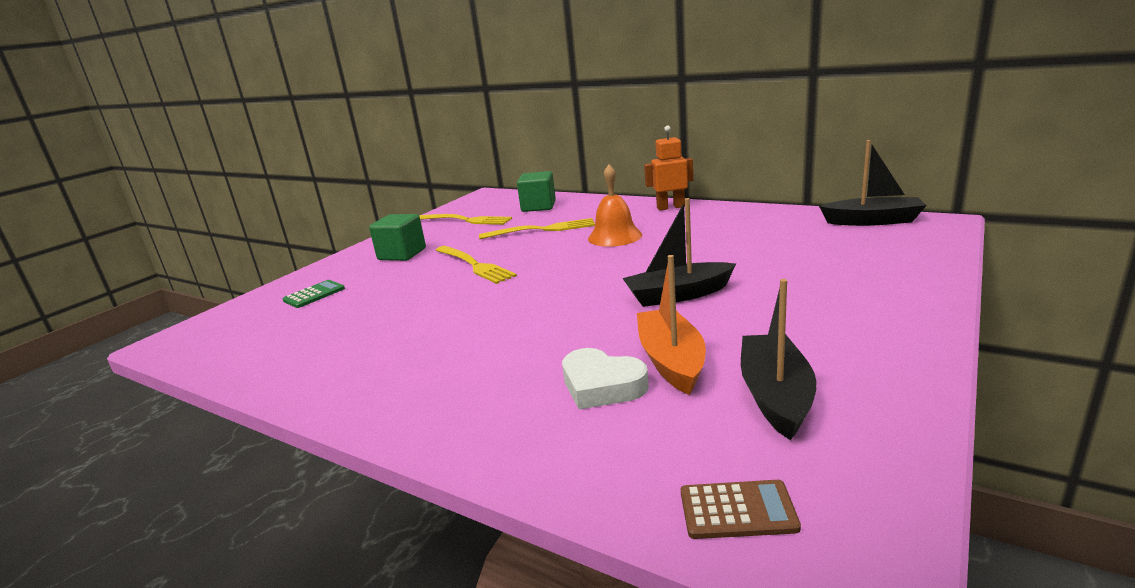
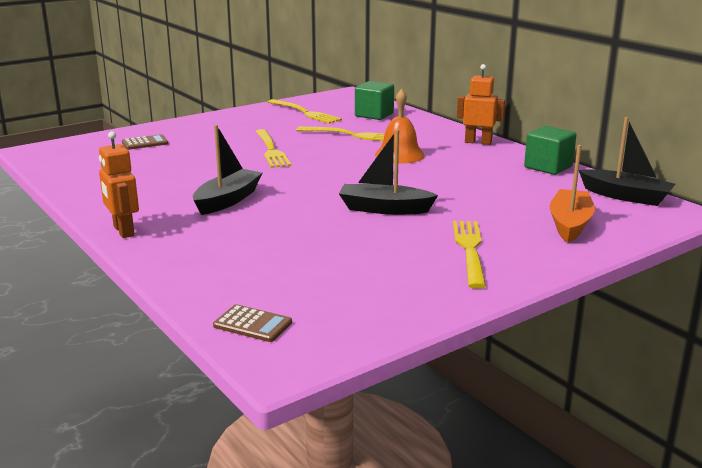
camera: 20 degrees right, 0 degrees up
green calculator [283,280,345,308] -> brown calculator [122,134,169,150]
green cube [369,214,426,261] -> green cube moved to [524,126,576,175]
white heart [562,348,649,409] -> none
orange boat [637,255,706,395] -> orange boat moved to [550,145,595,243]
black boat [741,279,817,440] -> black boat moved to [193,125,262,215]
none -> orange robot [99,131,139,238]
none -> yellow fork [453,221,486,289]

